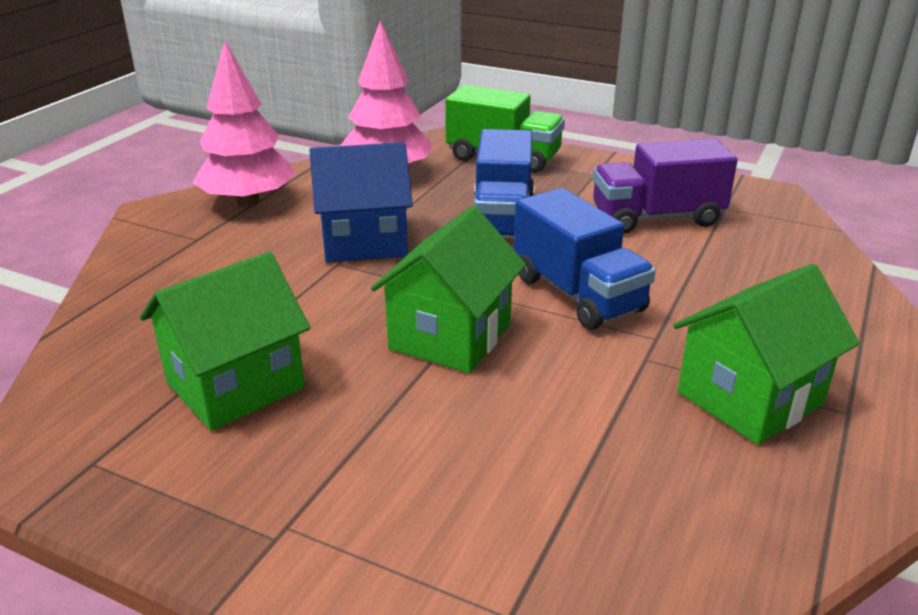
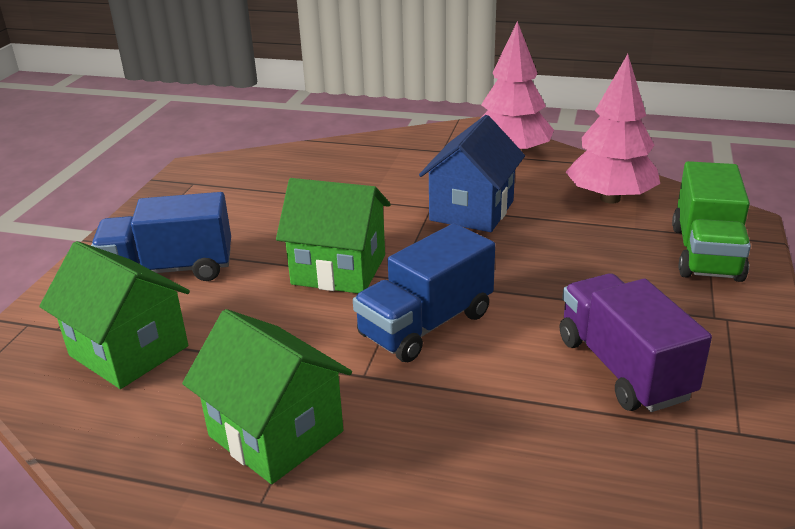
camera: 80 degrees right, 0 degrees up
green house [140,252,310,431] -> green house moved to [39,241,190,389]
blue house [309,142,413,263] -> blue house turned 45 degrees clockwise [419,115,525,232]
blue truck [474,129,534,239] -> blue truck moved to [91,192,231,281]

